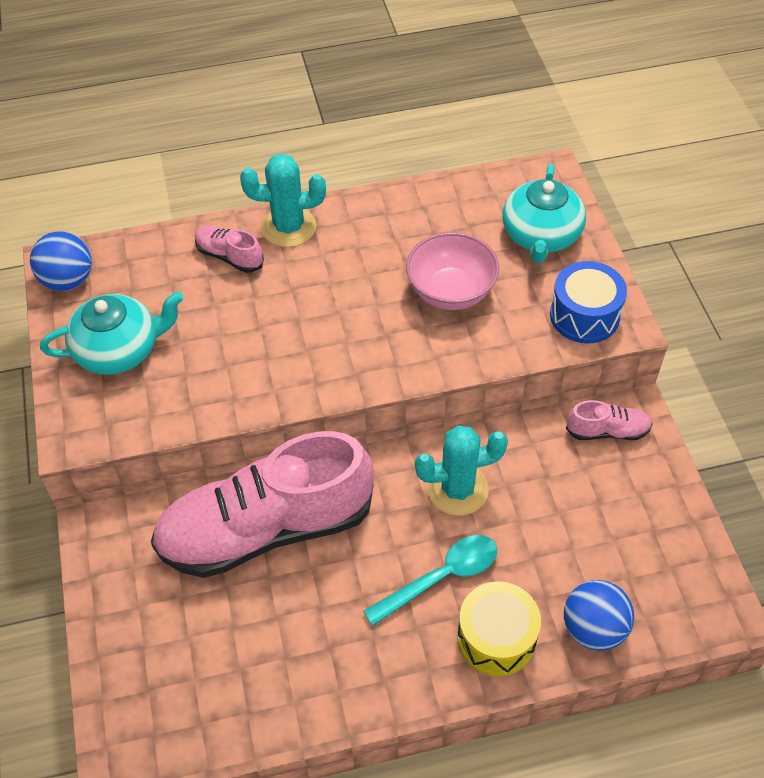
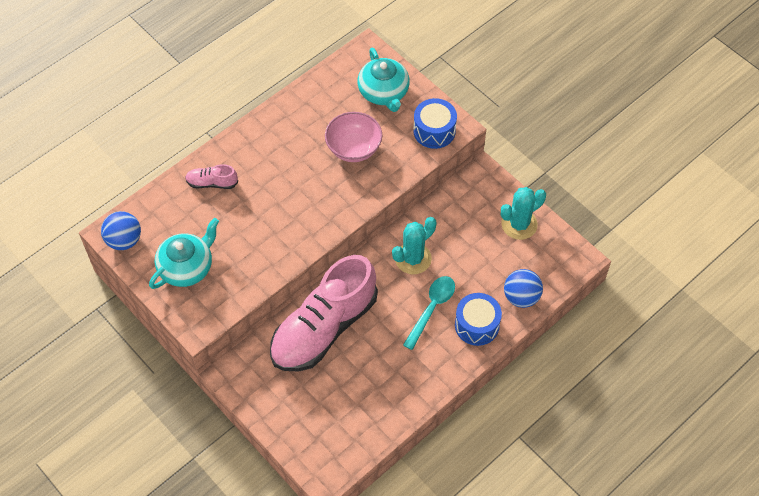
camera: 30 degrees left, 5 degrees up
turquoise cactus [240,154,326,247] -> turquoise cactus moved to [501,187,546,240]
yellow drum [458,581,541,676] -> blue drum [455,293,502,346]
pink shoe [566,400,653,440] -> none

